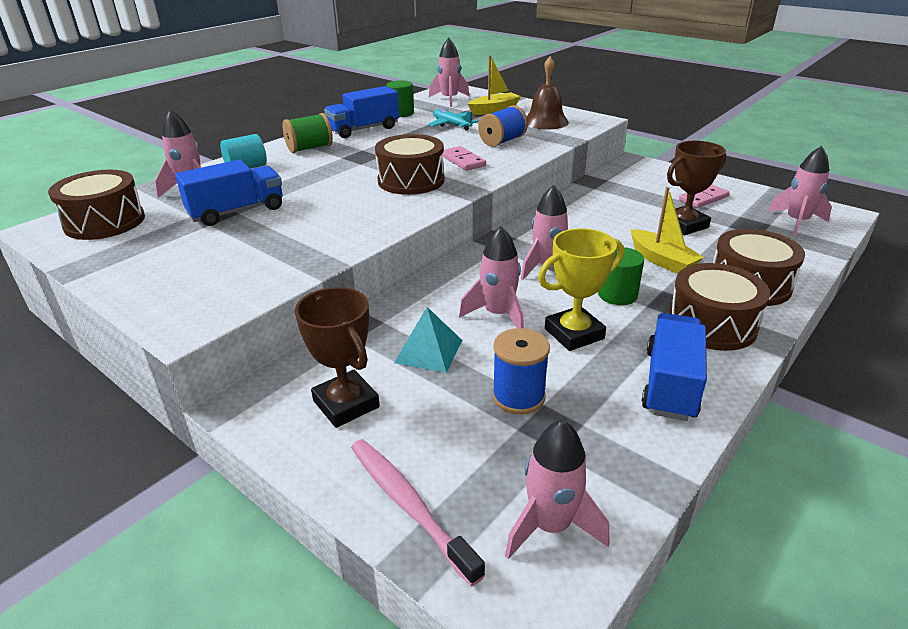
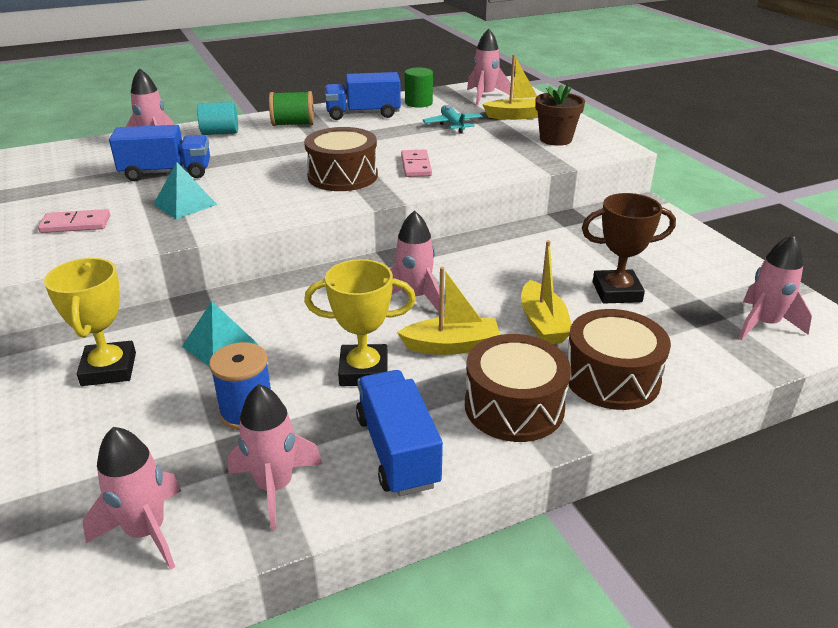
camera: 25 degrees right, 0 degrees up
brown drum [48,170,145,240] -> none
brown trophy [295,287,380,428] -> yellow trophy [44,258,136,386]
pink toothbrush [351,439,485,586] -> none
pink rocket [459,227,524,328] -> pink rocket moved to [228,384,322,530]
blue spool [478,105,528,147] -> none
brown bell [527,56,569,130] -> brown flower pot [535,83,585,146]
green cylinder [598,247,644,305] -> yellow boat [397,267,500,355]
blue truck [642,313,707,421] -> blue truck turned 60 degrees counterclockwise [356,370,443,496]
pink domino [679,184,730,208] -> pink domino moved to [38,209,110,233]
none -> turquoise pyramid [154,162,217,219]

